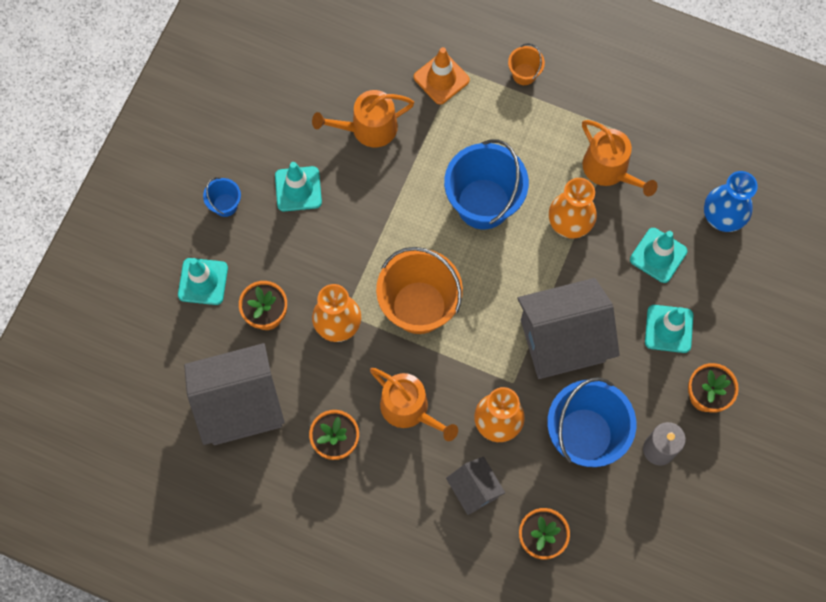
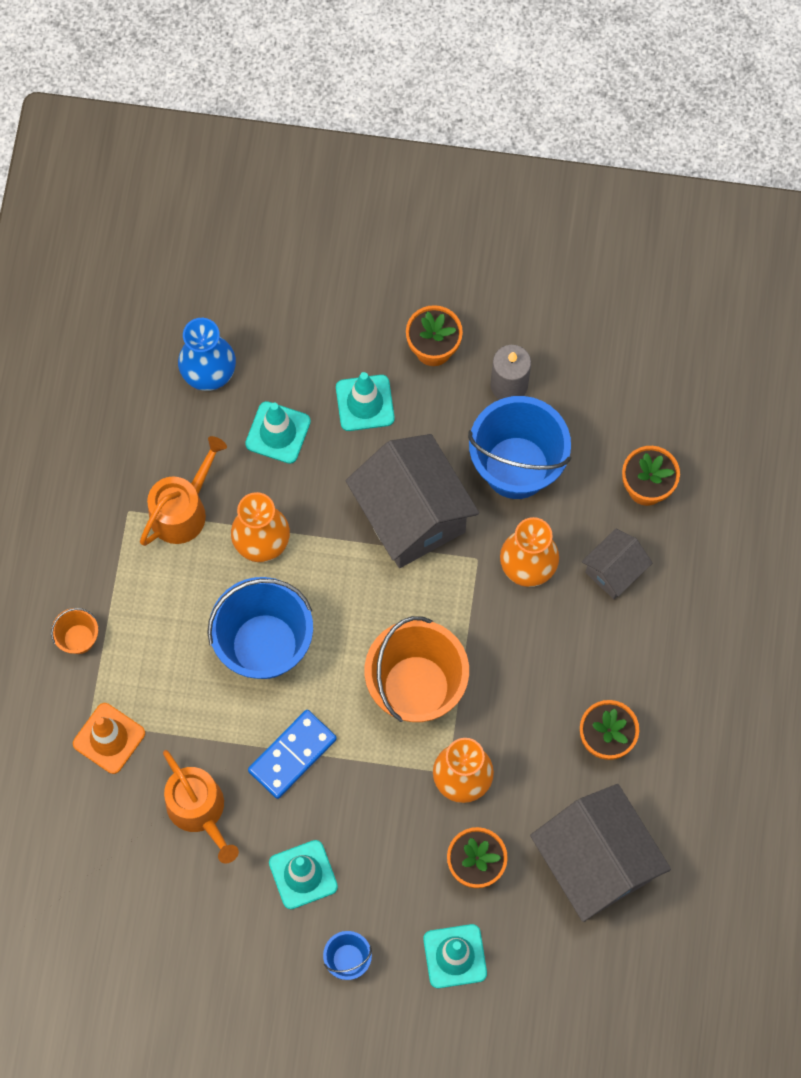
camera: 105 degrees left, 0 degrees up
orange watering can [370,368,458,441] -> none
none -> blue domino [248,710,337,799]

